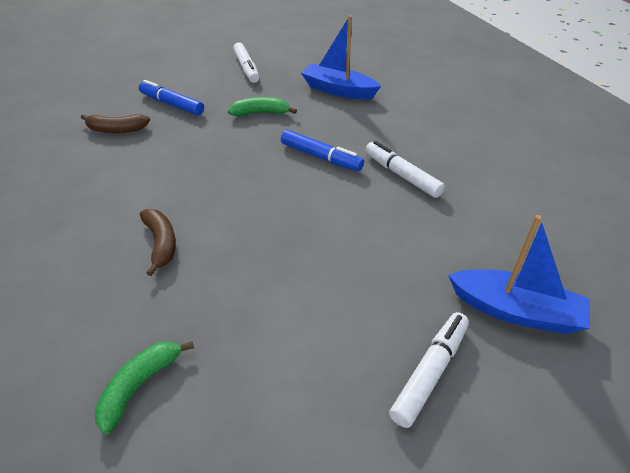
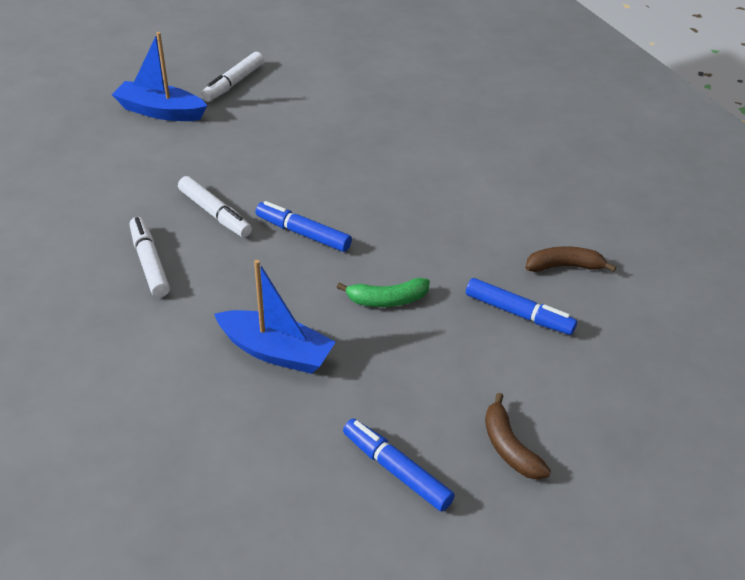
camera: 175 degrees right, 0 degrees up
green banana [95,341,194,434] -> none
brown banana [140,209,176,276] -> brown banana moved to [485,393,551,480]
white marker [233,43,259,83] -> white marker moved to [130,217,170,297]
none -> blue marker [343,418,455,511]

